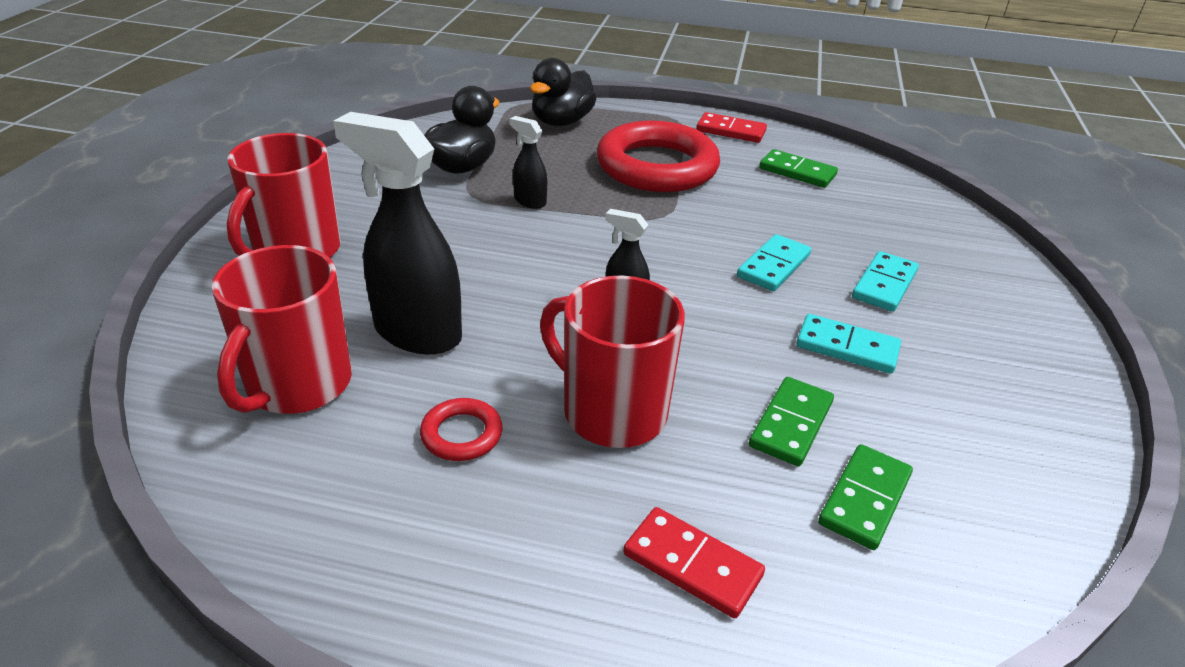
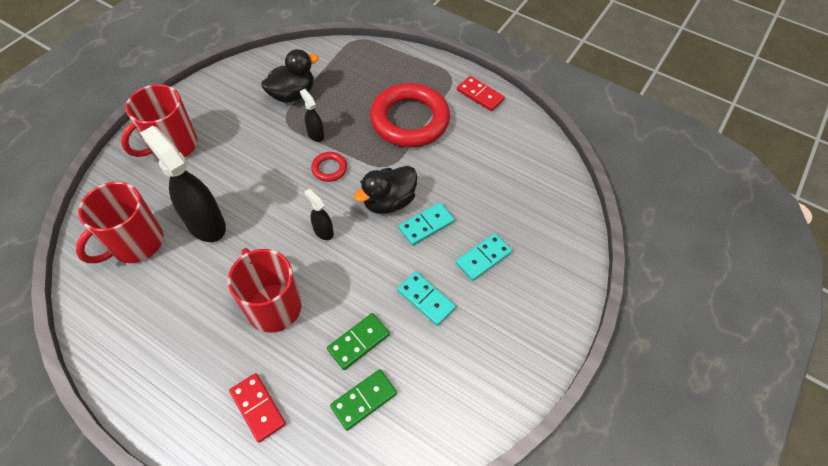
camera: 20 degrees right, 20 degrees up
red ring [420,398,503,461] -> red ring moved to [311,152,347,182]
black duck [530,58,596,126] -> black duck moved to [354,166,417,214]
green domino [759,149,838,188] -> none

